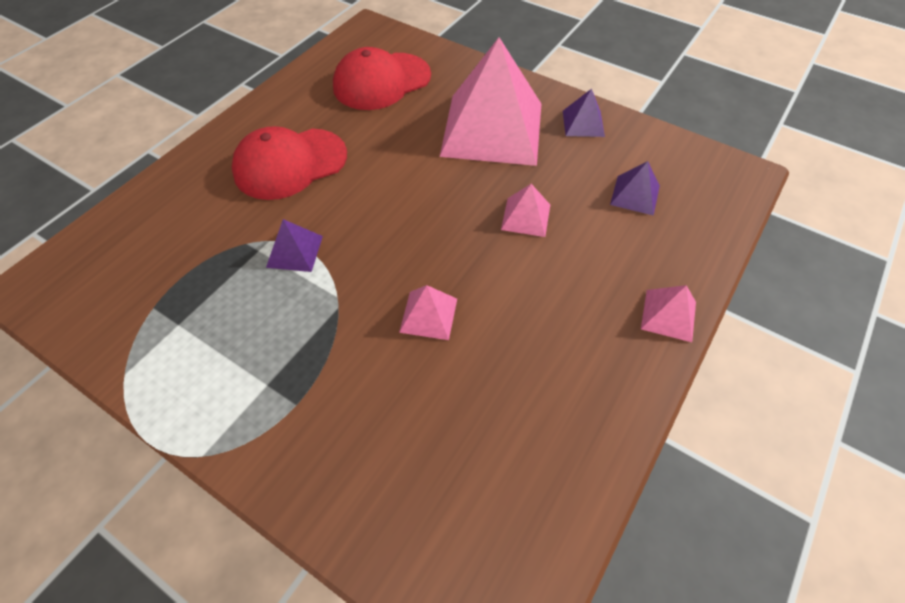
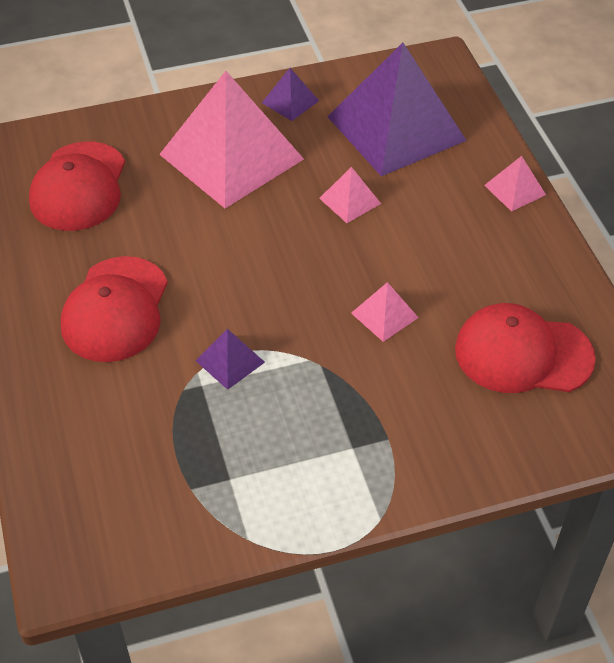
camera: 50 degrees left, 5 degrees down
purple pyramid [610,161,660,216] -> purple pyramid [327,43,467,176], size x2.40
none -> red cap [455,303,596,393]

